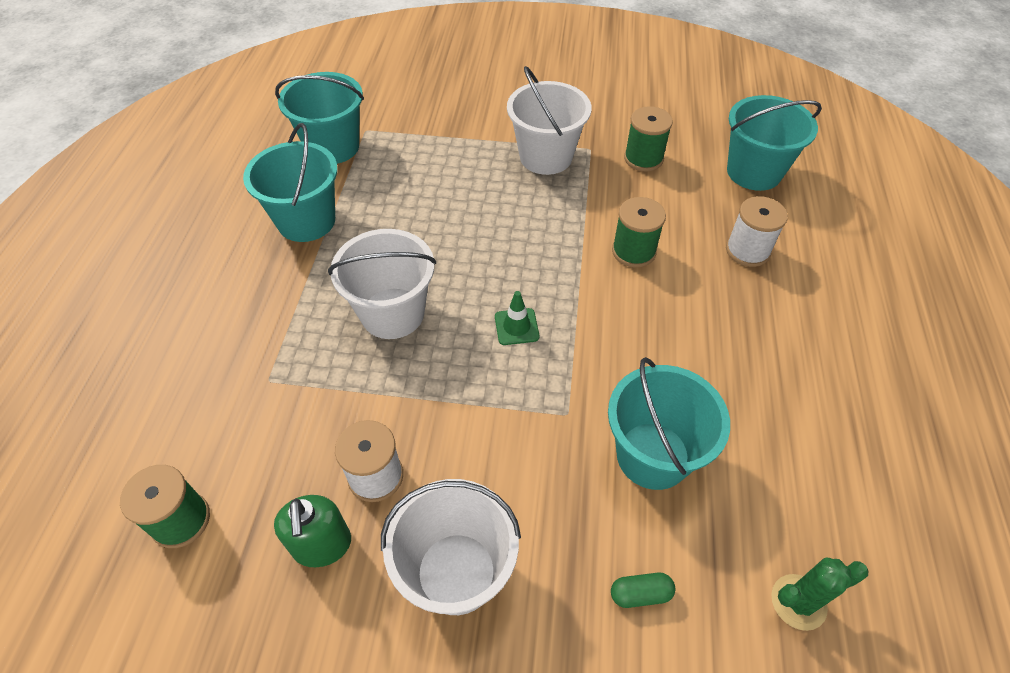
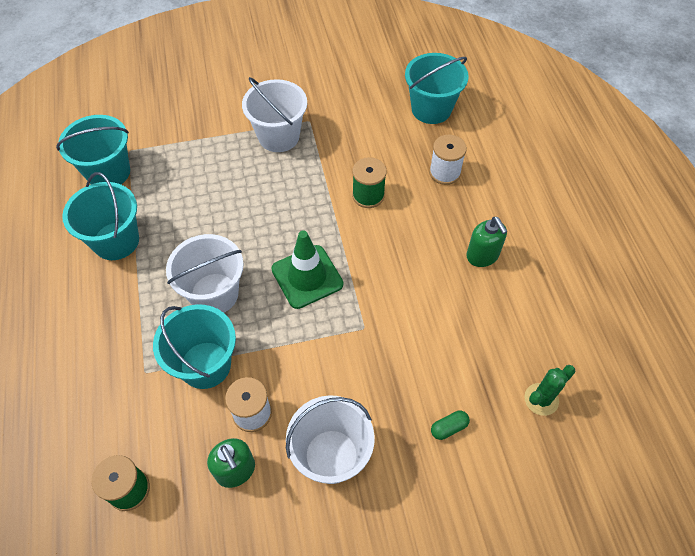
camera: 20 degrees left, 5 degrees up
green traffic cone [495,291,539,345] -> green traffic cone [271,231,343,309], size x1.93
turquoise bucket [608,357,730,490] -> turquoise bucket moved to [153,304,236,389]
green spool [624,106,673,171] -> none
none -> green soap dispenser [466,217,507,267]

